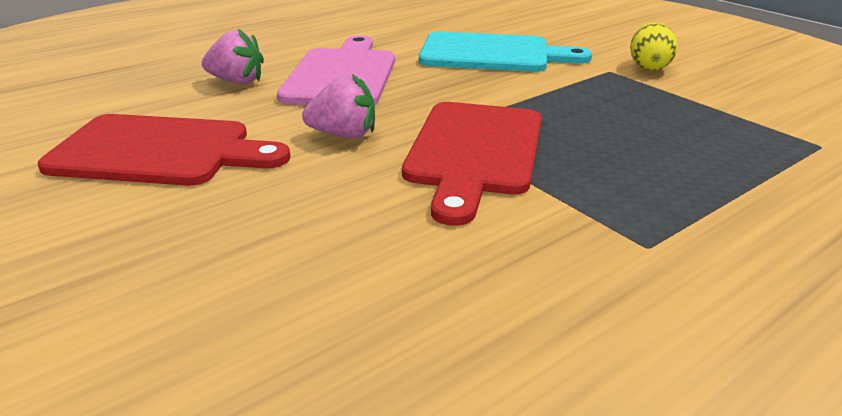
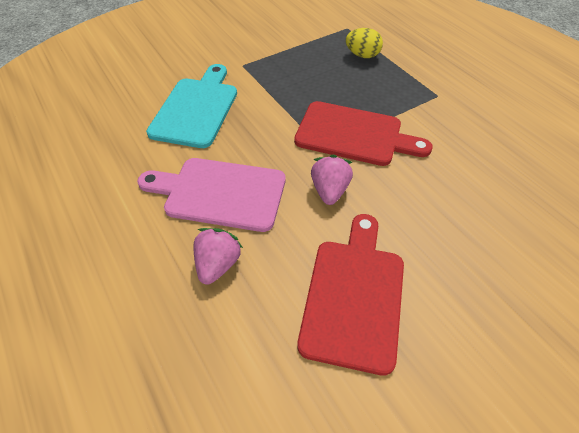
camera: 85 degrees left, 20 degrees up
yellow egg [630,22,678,71] -> yellow egg moved to [346,28,383,58]

